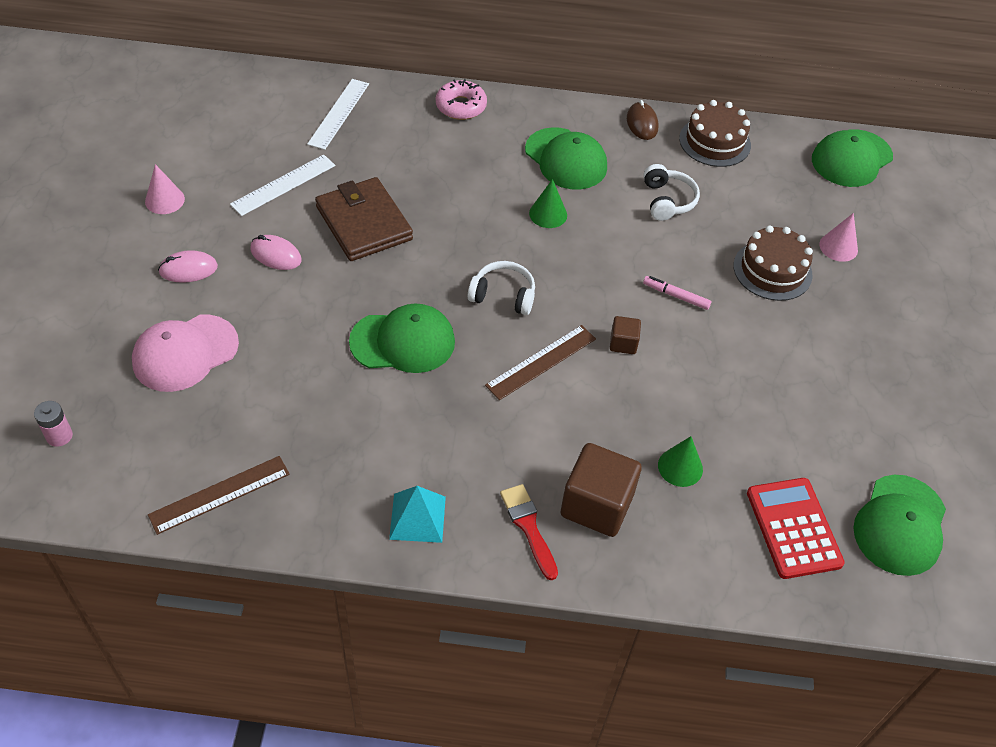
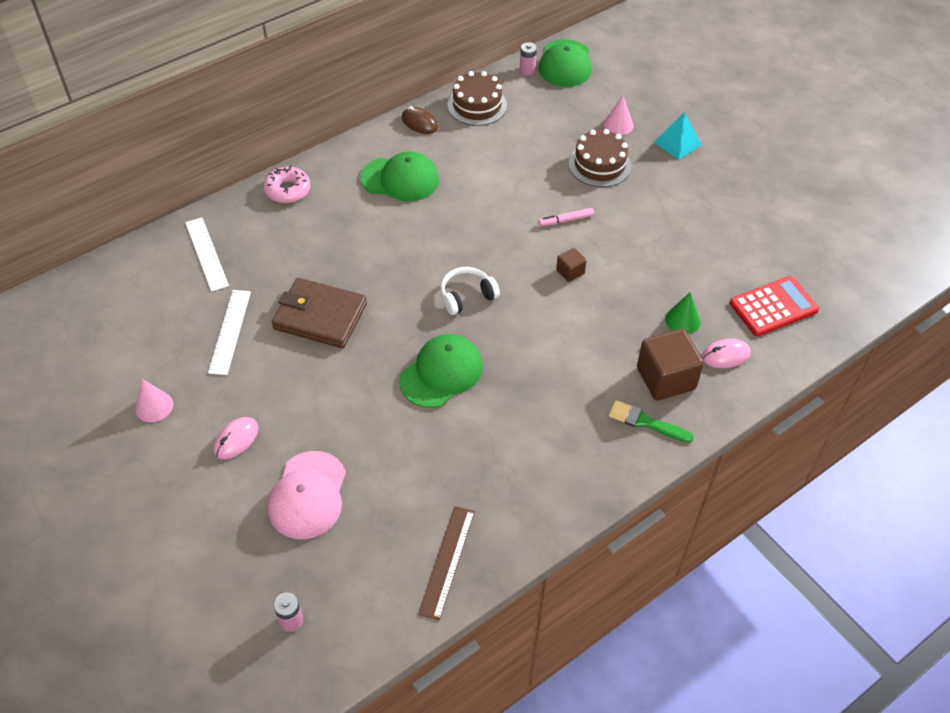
camera: 40 degrees left, 0 degrees up
pink mouse [251,235,301,270] -> pink mouse moved to [702,339,751,368]
turquoise pyramid [389,486,446,543] -> turquoise pyramid moved to [654,112,702,160]
brown ruler [485,325,596,400] -> none
red brush [500,484,558,580] -> green brush [609,400,694,443]
green cone [529,179,567,228] -> none
white headphones [643,164,700,221] -> none
red calculator [747,478,845,579] -> red calculator turned 120 degrees clockwise [730,276,819,336]
green cap [853,475,946,576] -> none
none -> pink battery [520,42,537,75]

